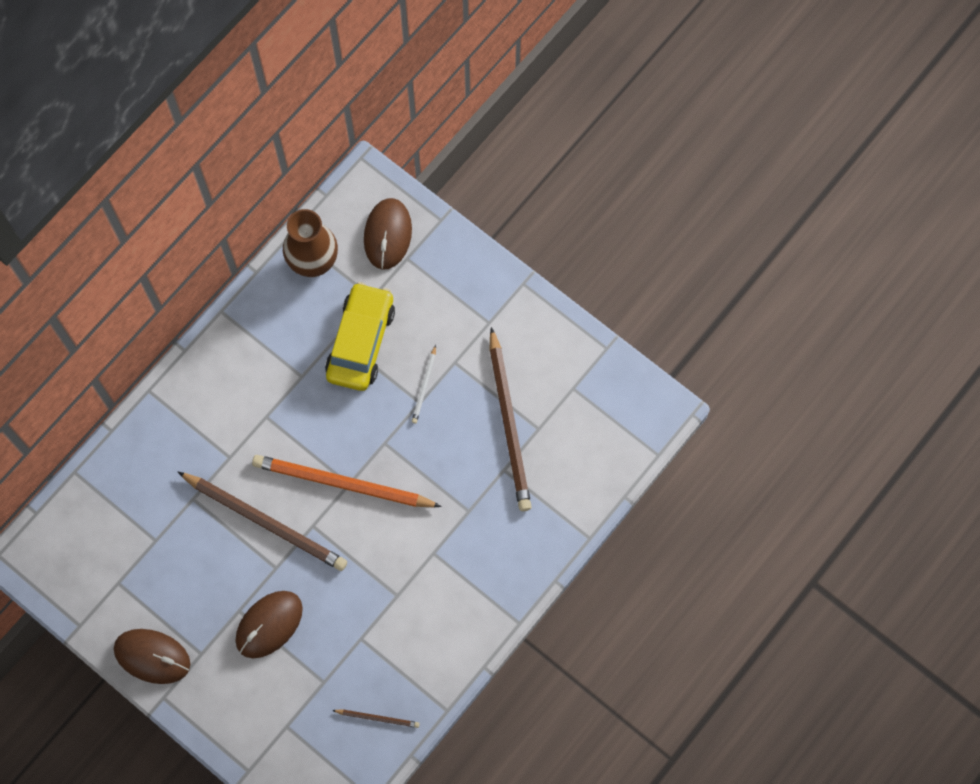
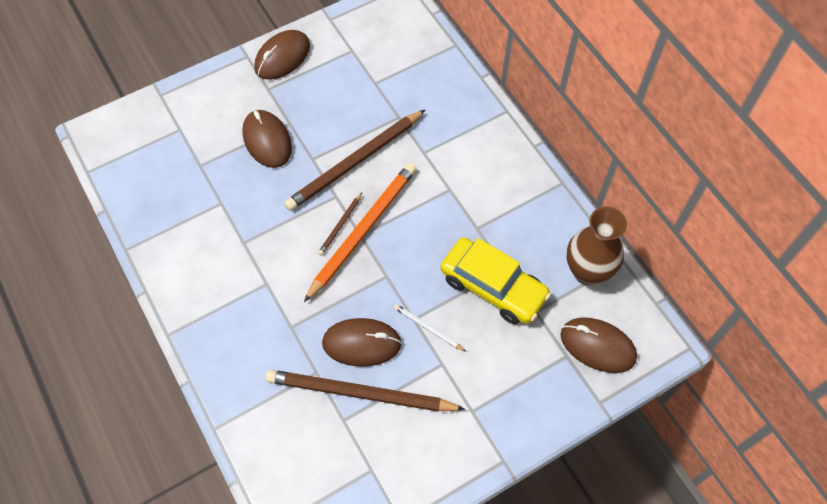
camera: 110 degrees right, 10 degrees down
brown pencil [332,709,420,728] -> brown pencil moved to [318,193,362,256]
none -> brown mouse [322,318,402,367]

